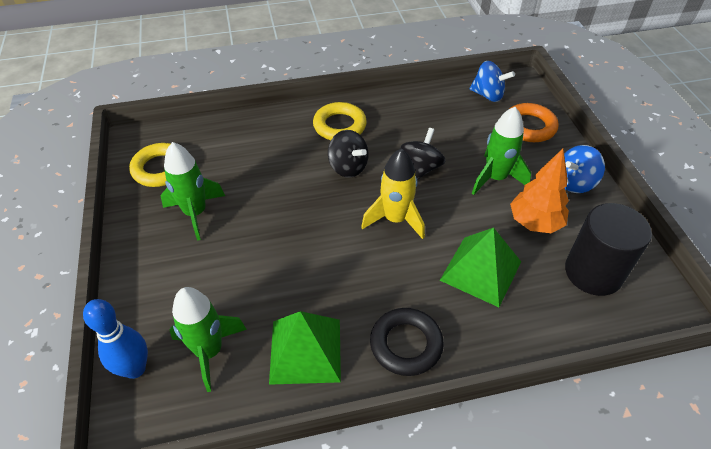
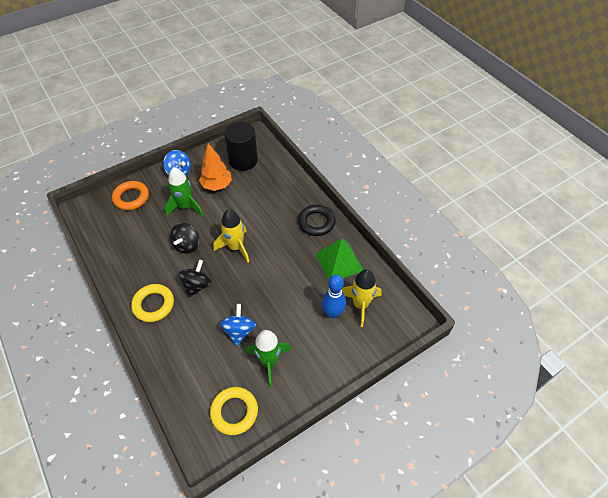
camera: 110 degrees left, 5 degrees up
blue bowling pin [83,299,148,379] -> blue bowling pin moved to [322,275,346,318]
green rocket [169,287,247,392] -> yellow rocket [341,269,382,327]
black spinning top [400,128,446,180] -> black spinning top turned 75 degrees counterclockwise [170,223,200,254]
green pyramid [440,228,521,307] -> none
blue spinning top [470,61,515,102] -> blue spinning top moved to [220,304,256,346]

